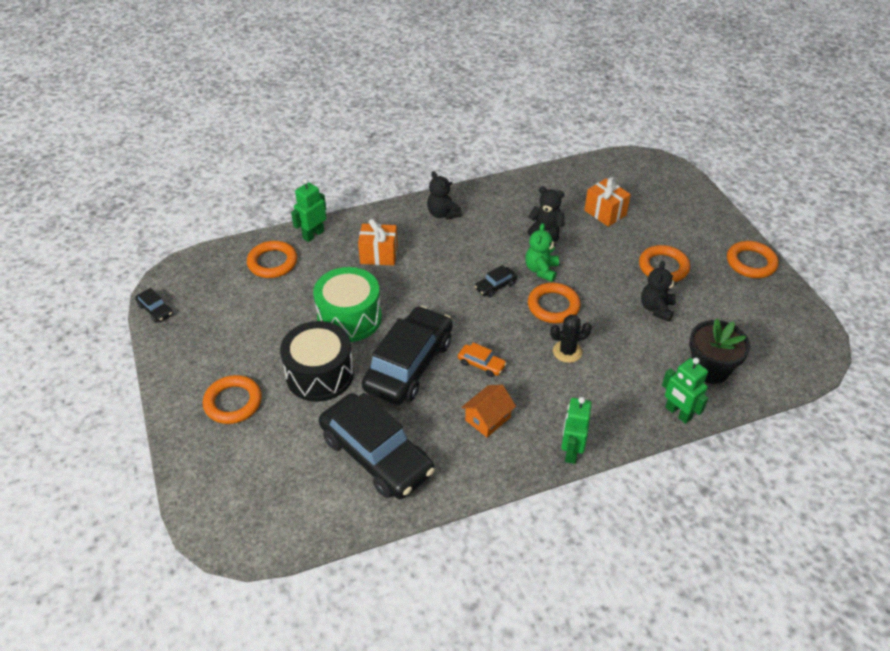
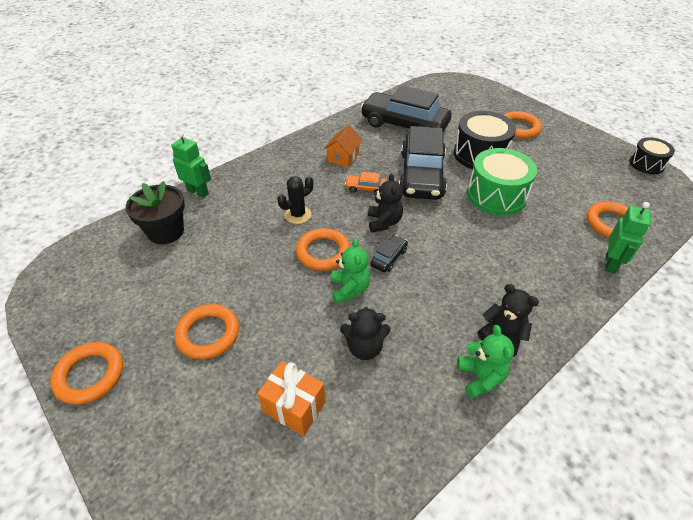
camera: 160 degrees right, 0 degrees up
black car [135,288,173,323] -> black drum [629,137,675,174]
orange gift [358,219,398,266] -> none
green robot [561,397,592,464] -> none
black teddy bear [641,261,677,322] -> black teddy bear moved to [368,173,403,233]
none -> green teddy bear [457,325,514,399]

